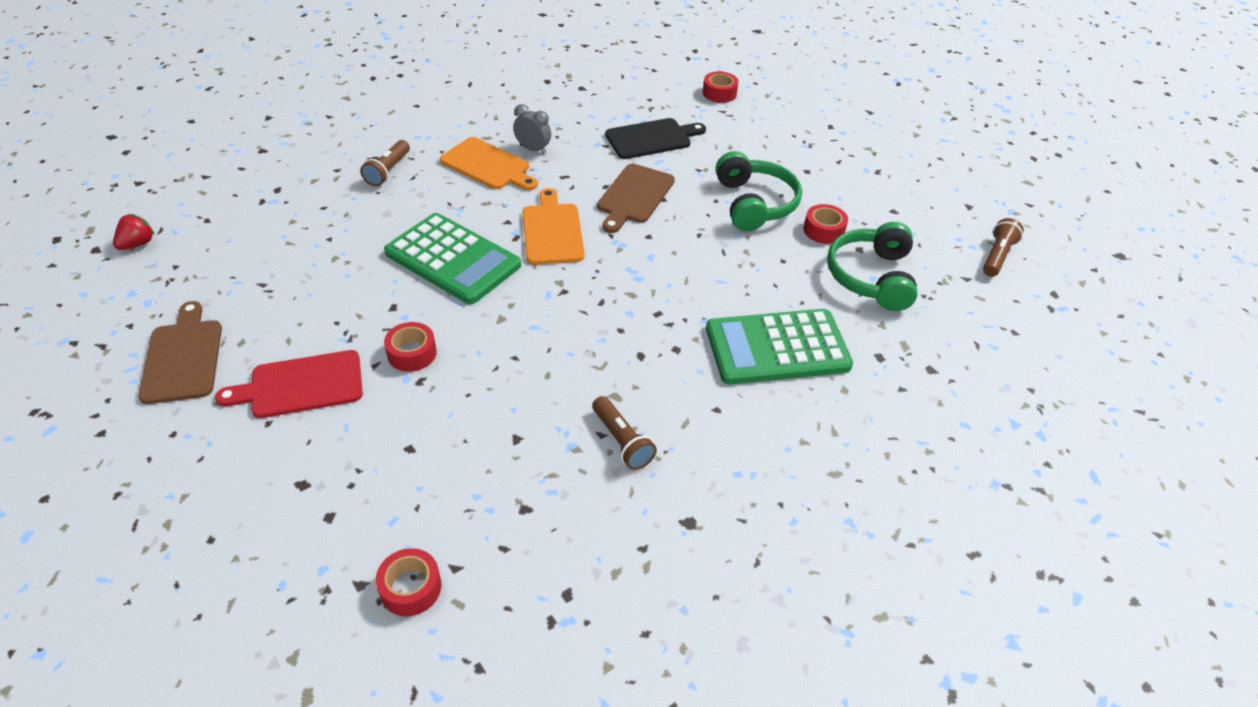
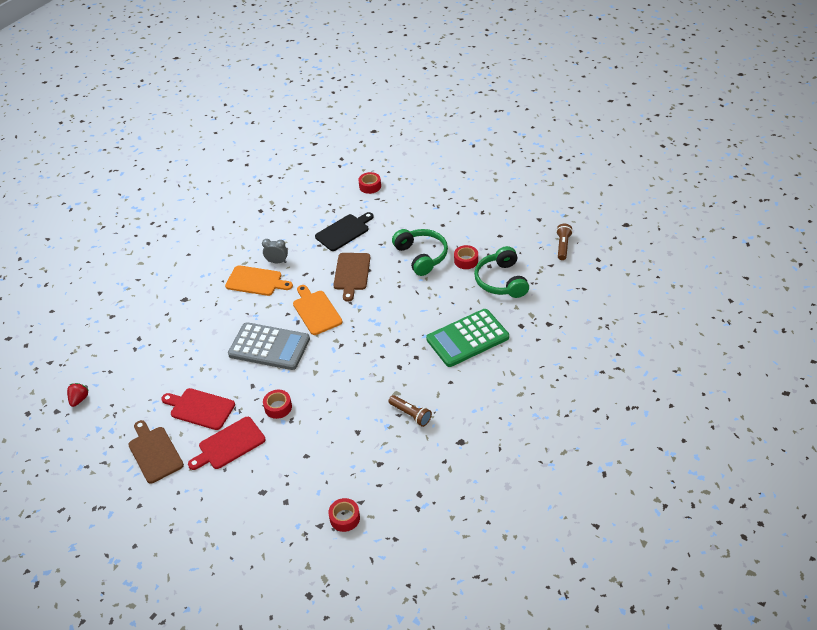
camera: 15 degrees left, 0 degrees up
brown flashlight [360,140,410,186] -> none
green calculator [384,213,521,304] -> grey calculator [228,322,310,370]
none -> red cutting board [161,388,235,430]

